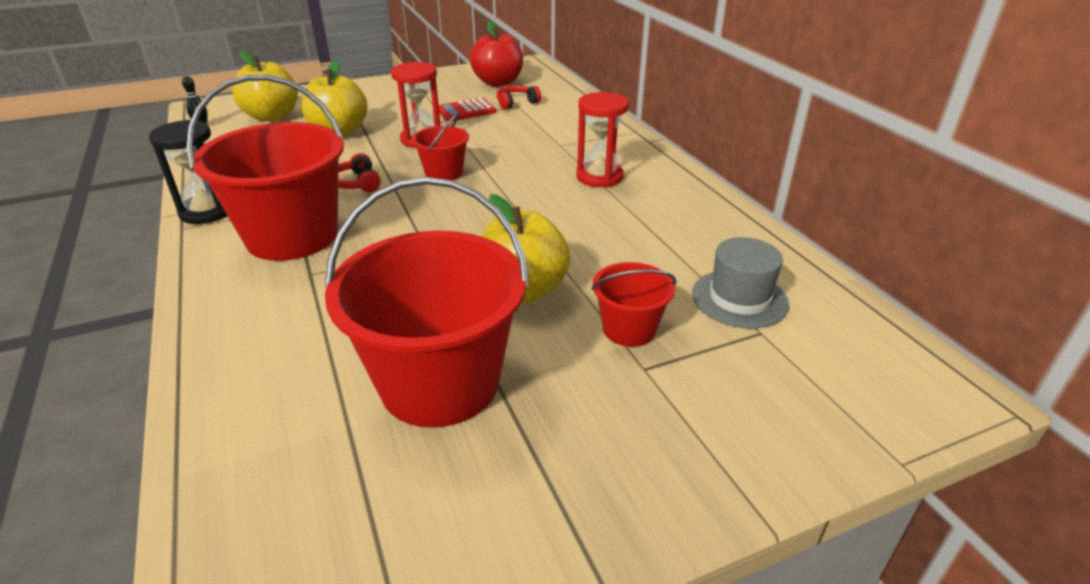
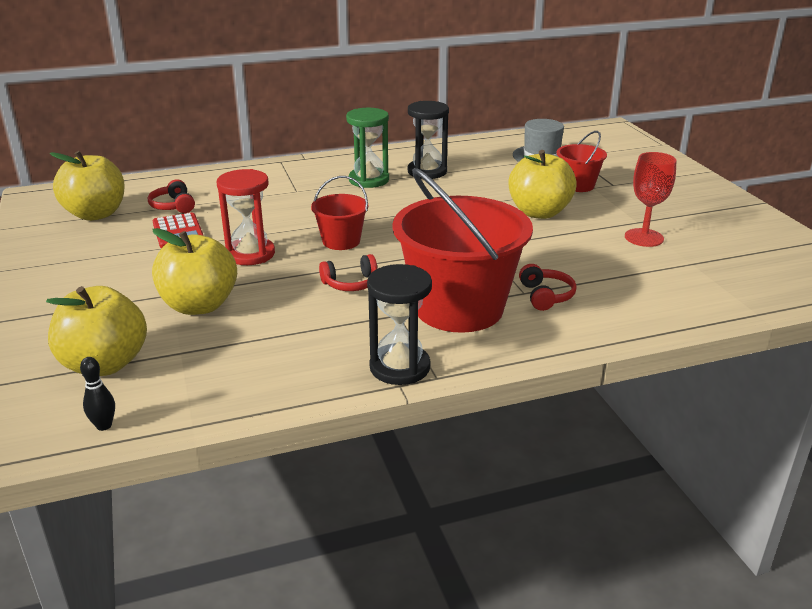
camera: 85 degrees left, 5 degrees down
red bucket [325,177,529,428] -> red goblet [625,152,677,247]
red apple [470,21,523,87] -> yellow apple [50,151,125,221]
red hourglass [576,92,629,187] -> green hourglass [346,108,389,188]
none -> black hourglass [408,101,449,179]
none -> red headphones [519,264,577,311]

